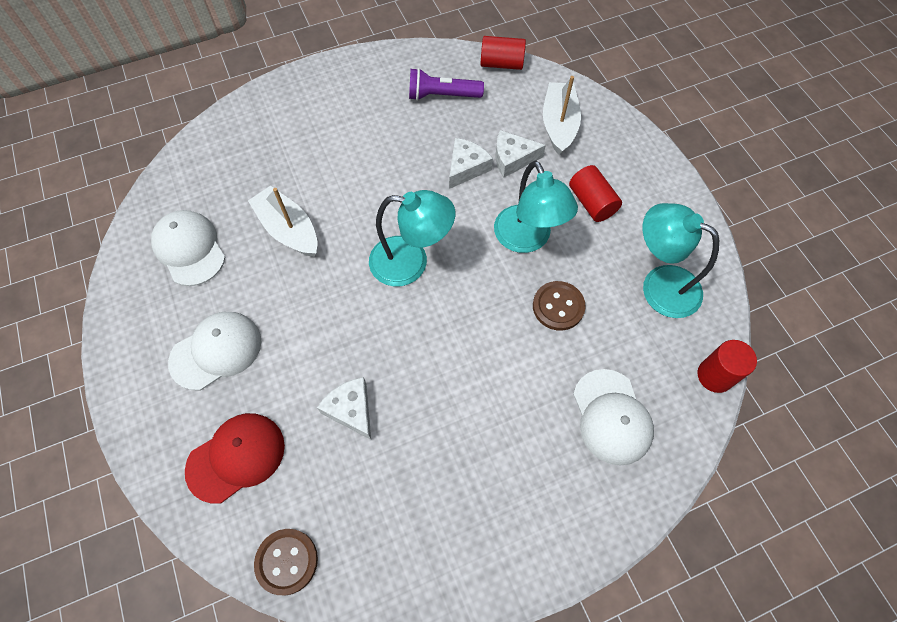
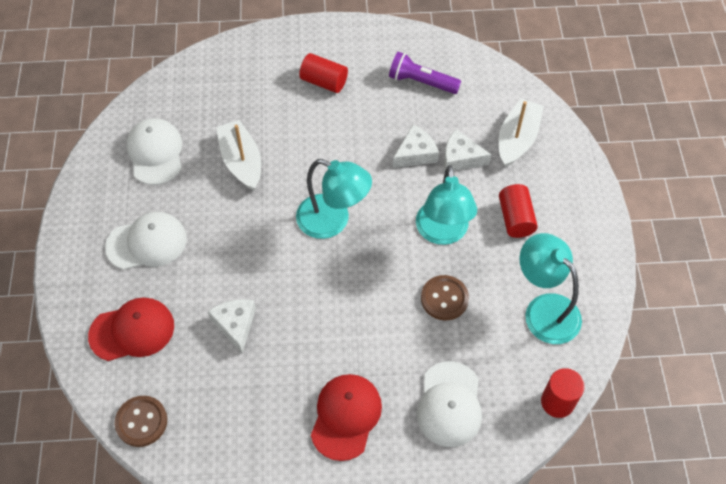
camera: 20 degrees right, 5 degrees down
red cylinder [481,36,526,70] -> red cylinder moved to [299,53,348,93]
none -> red cap [311,374,382,461]

